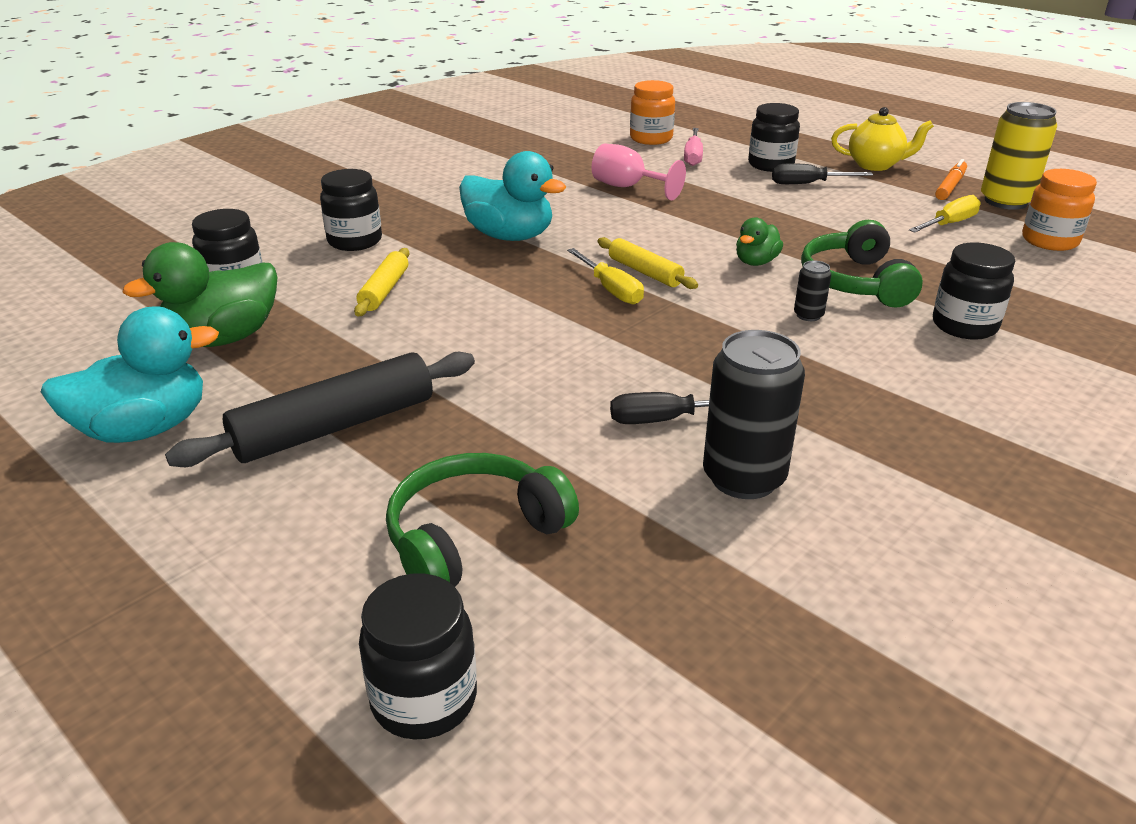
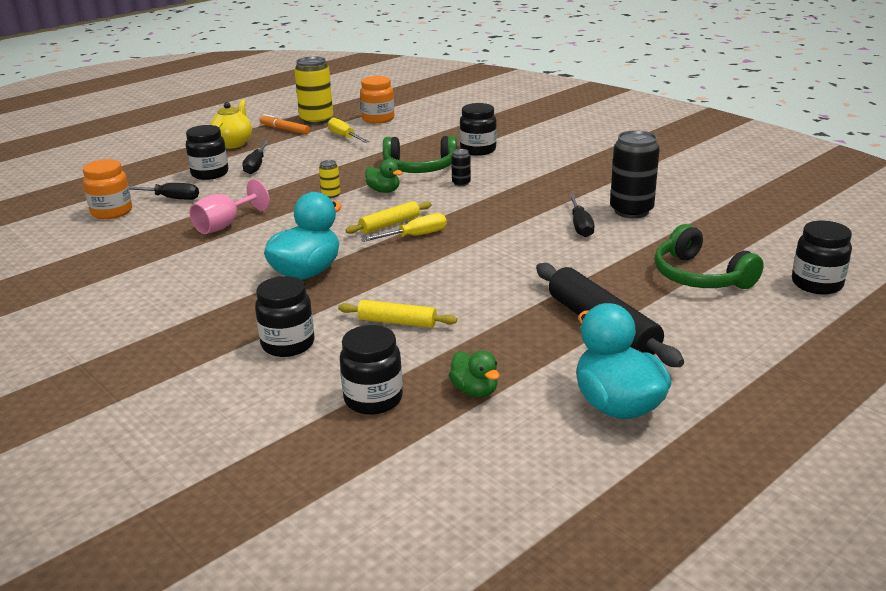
camera: 85 degrees left, 5 degrees down
green duck [122,242,277,347] -> green duck [449,351,500,397], size x0.54
pink screwdriver [684,128,703,166] -> black screwdriver [129,183,199,200]
none -> yellow can [319,160,340,198]

